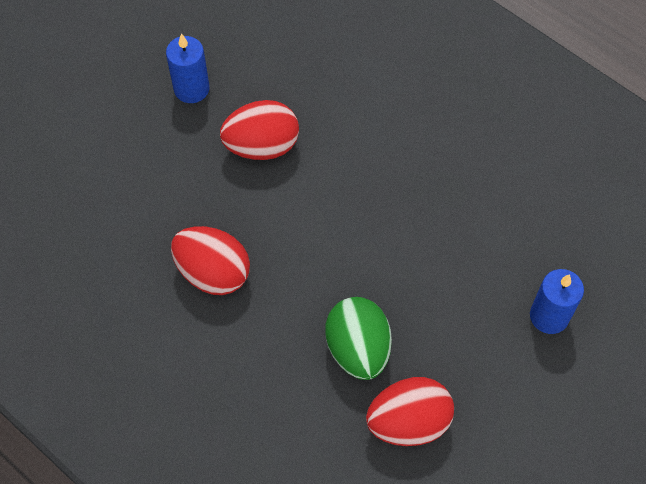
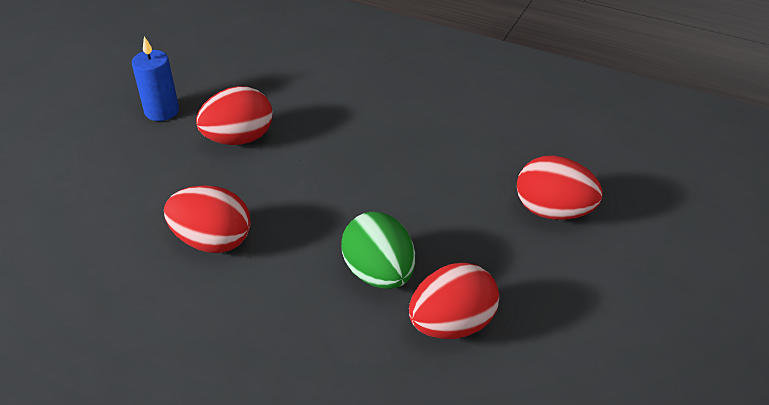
camera: 15 degrees left, 20 degrees down
blue candle [530,269,584,334] -> red egg [517,156,603,220]

